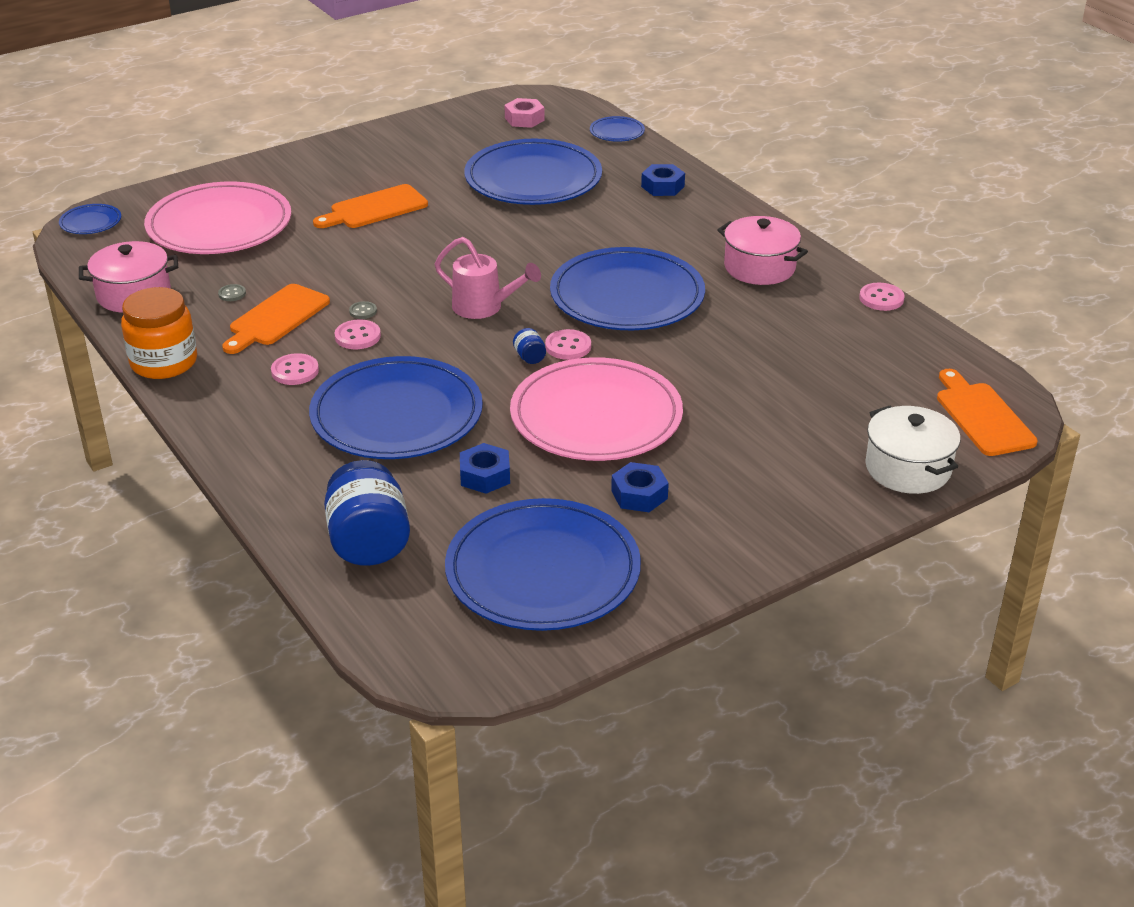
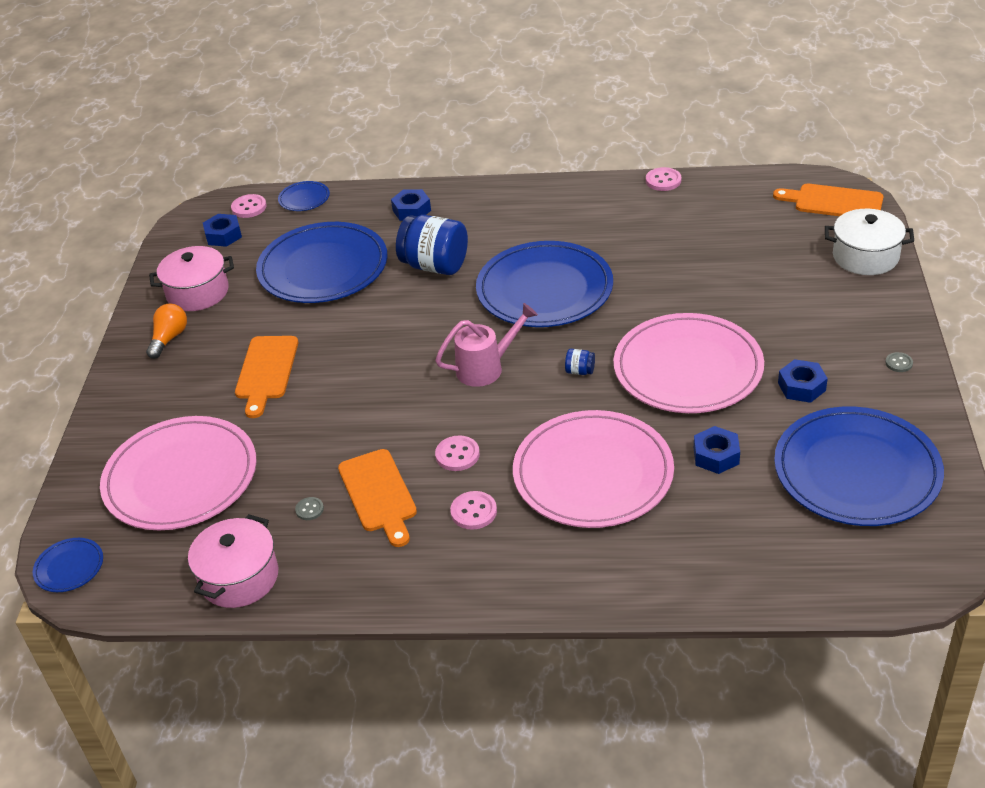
camera: 50 degrees left, 5 degrees up
orange jar [121,287,197,379] -> none
blue plate [309,356,483,459] -> pink plate [513,410,674,528]
blue jar [324,460,410,566] -> blue jar moved to [396,215,468,275]
grey button [349,301,377,319] -> grey button moved to [885,352,913,372]
pink nut [505,98,545,128] -> blue nut [203,214,242,247]
pink button [545,329,591,360] -> pink button moved to [231,194,267,218]
pink pot [717,216,808,285] -> pink pot moved to [149,246,234,311]
none -> orange light bulb [146,304,187,359]

